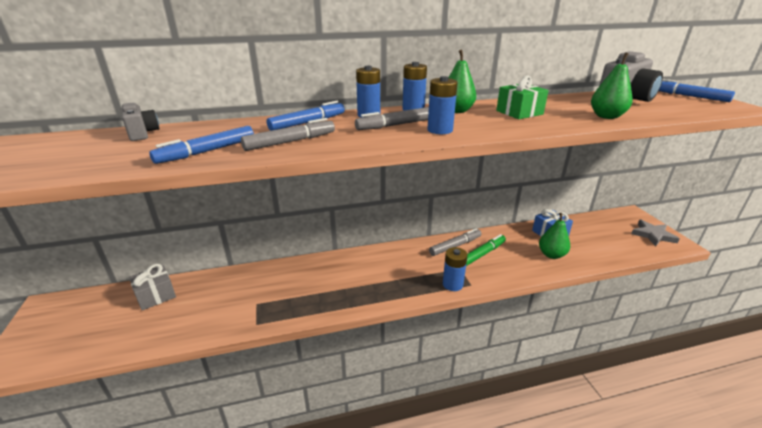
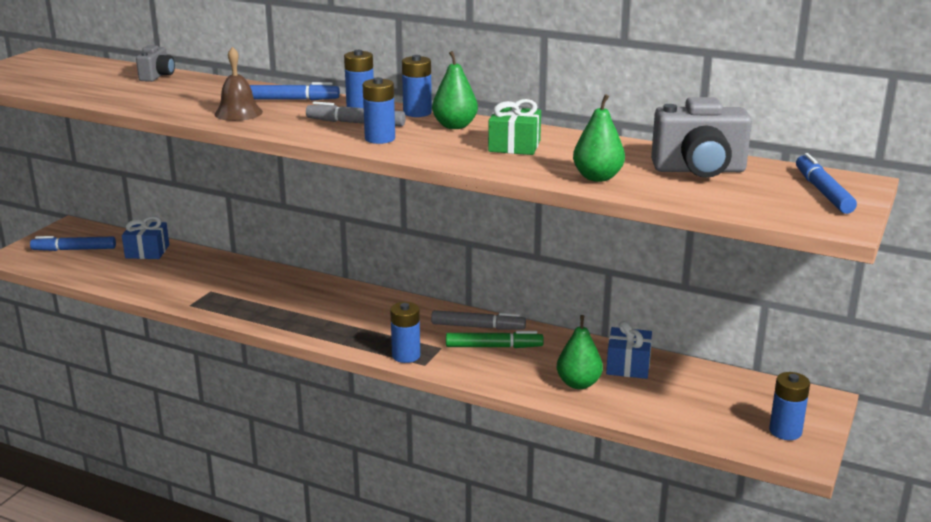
camera: 40 degrees right, 5 degrees down
grey gift [129,264,176,310] -> blue gift [122,216,169,259]
blue marker [149,126,254,164] -> blue marker moved to [30,236,116,251]
grey marker [241,118,335,151] -> brown bell [214,47,263,121]
grey star [631,220,680,246] -> blue battery [769,372,810,440]

